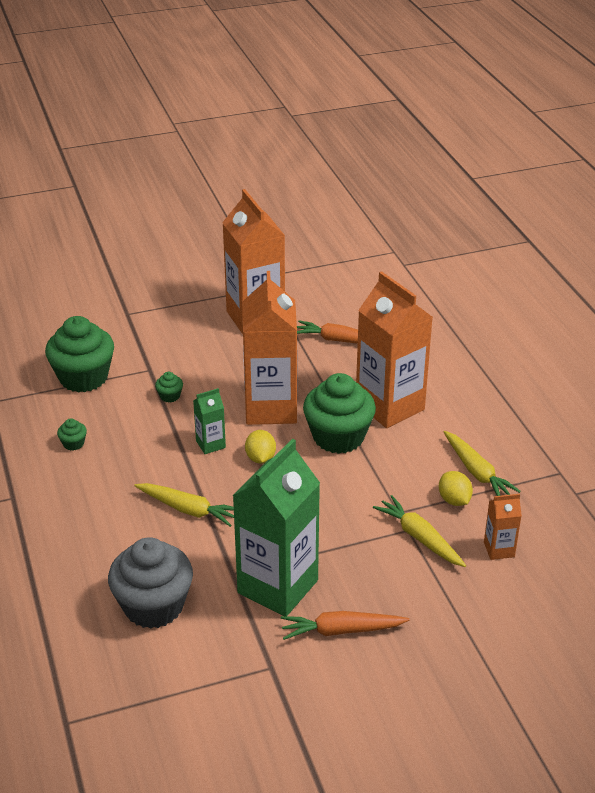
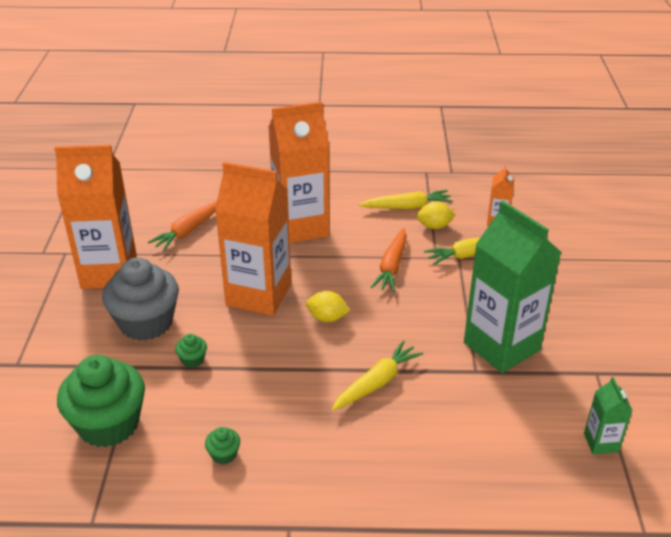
camera: 70 degrees left, 0 degrees up
grey cupcake [108,537,193,629] -> grey cupcake moved to [102,257,179,341]
green carton [193,388,226,454] -> green carton moved to [584,377,633,454]
orange carrot [281,611,410,640] -> orange carrot moved to [371,228,407,292]
green cupcake [303,373,376,454] -> none

